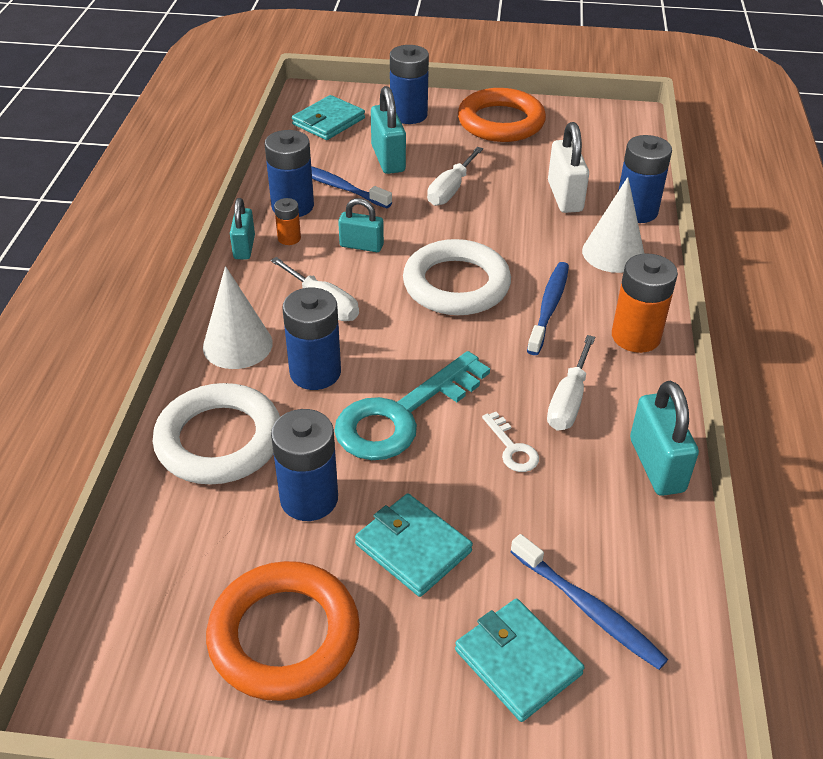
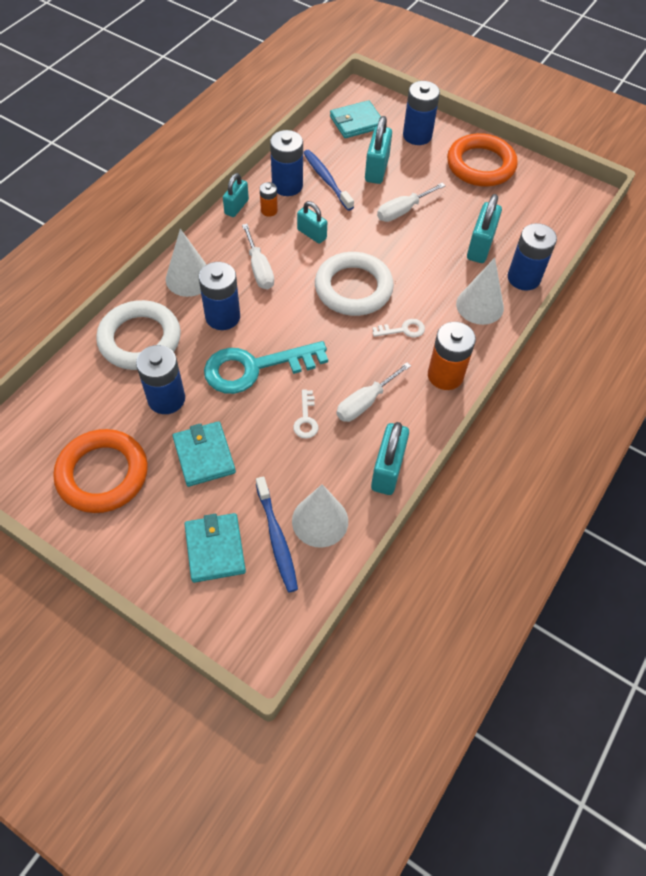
camera: 25 degrees right, 15 degrees up
blue toothbrush [527,262,569,355] -> white key [372,319,425,338]
white padlock [548,122,589,213] -> turquoise padlock [467,194,502,263]
none -> white cone [292,484,348,548]

